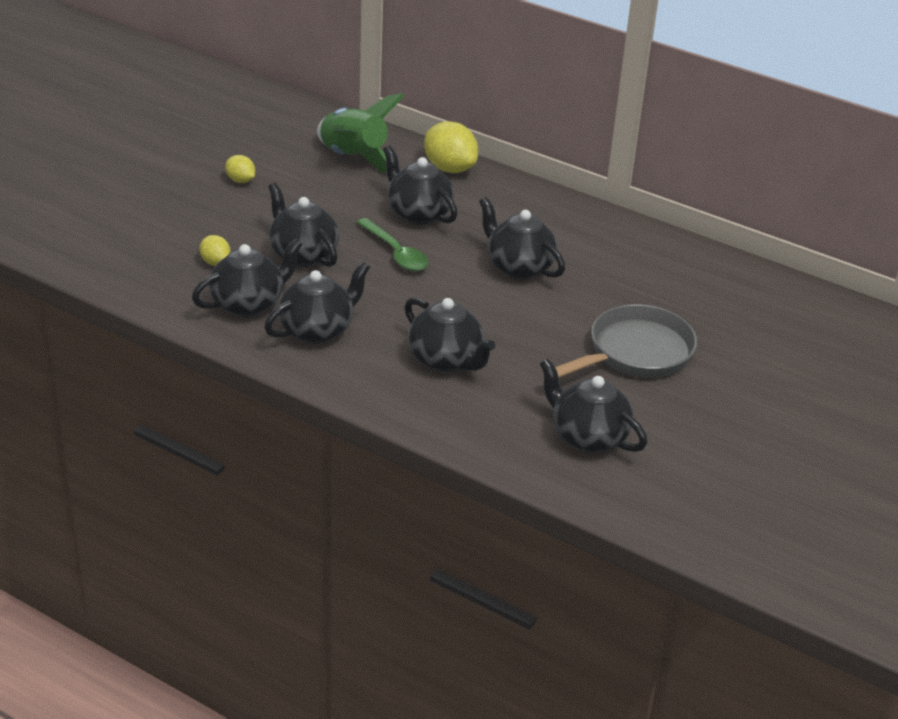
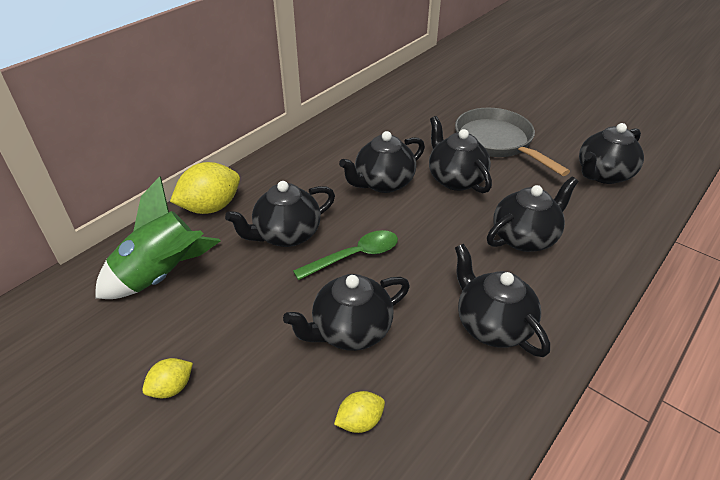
camera: 80 degrees left, 5 degrees up
black teapot [192,239,303,317] -> black teapot moved to [429,116,492,193]

